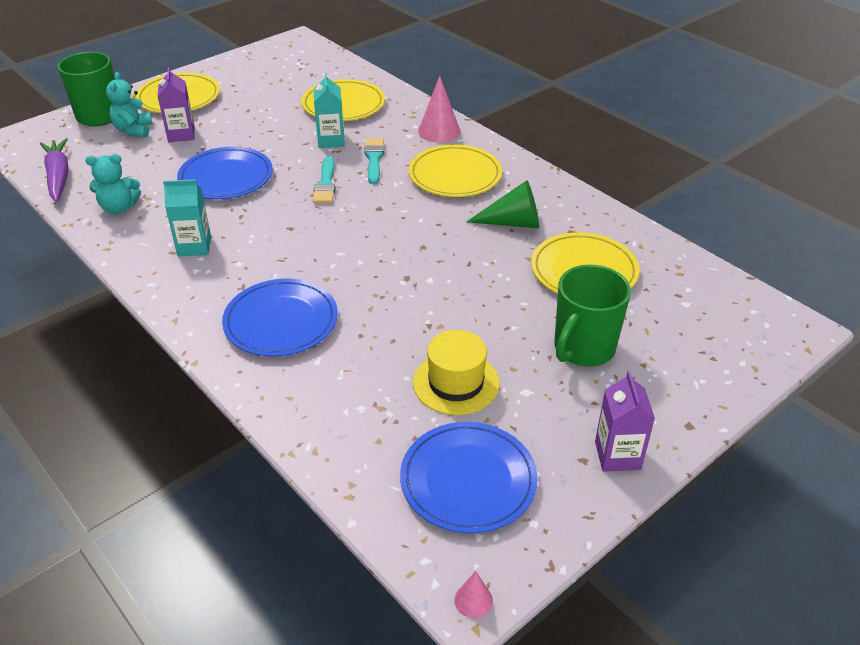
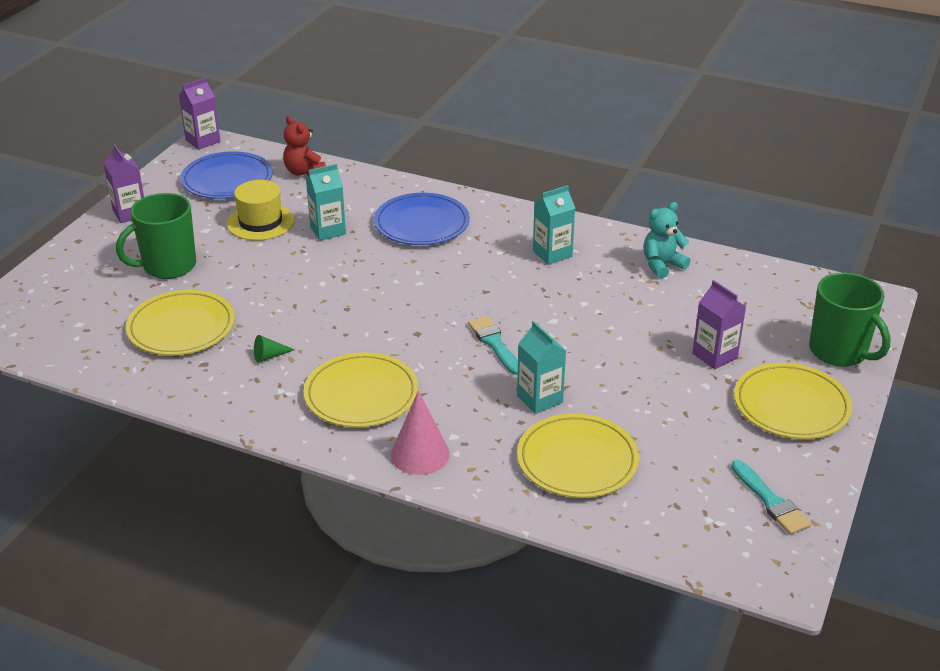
camera: 155 degrees right, 5 degrees down
purple carrot [40,138,69,202] -> none
turquoise teddy bear [106,72,153,138] -> none
blue plate [177,147,273,199] -> none
turquoise brush [364,138,384,184] -> turquoise brush moved to [731,460,811,535]
pink cone [455,571,493,618] -> purple carton [179,77,220,150]
green cone [466,180,539,228] -> green cone [254,335,295,363], size x0.51
green mug [554,265,631,367] -> green mug turned 135 degrees counterclockwise [116,193,196,279]
none -> red teddy bear [283,116,326,176]
none -> turquoise carton [306,164,346,241]

